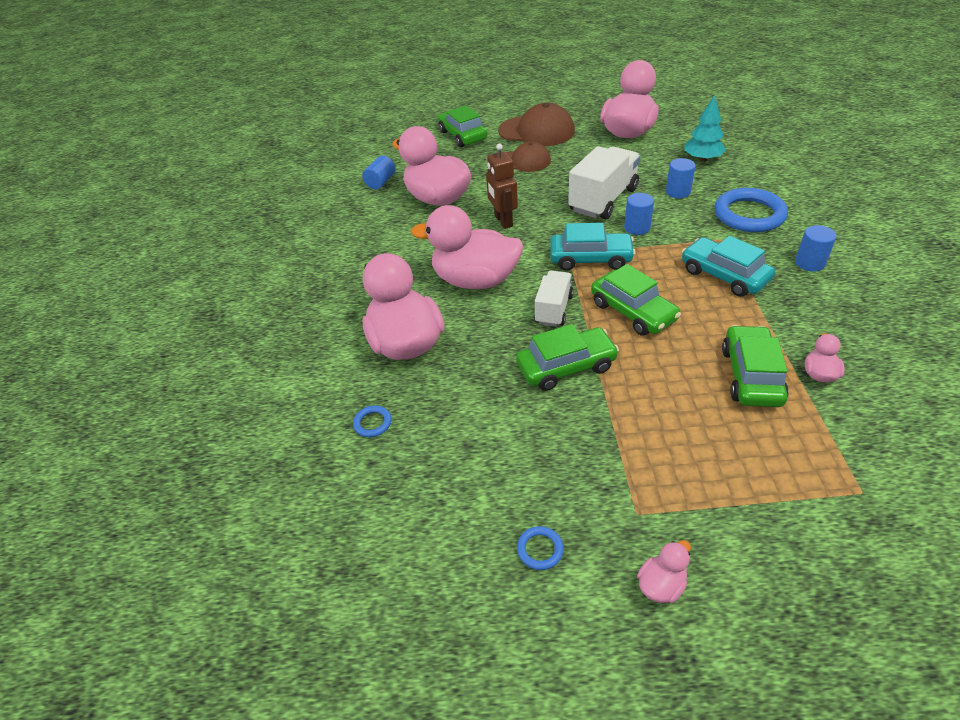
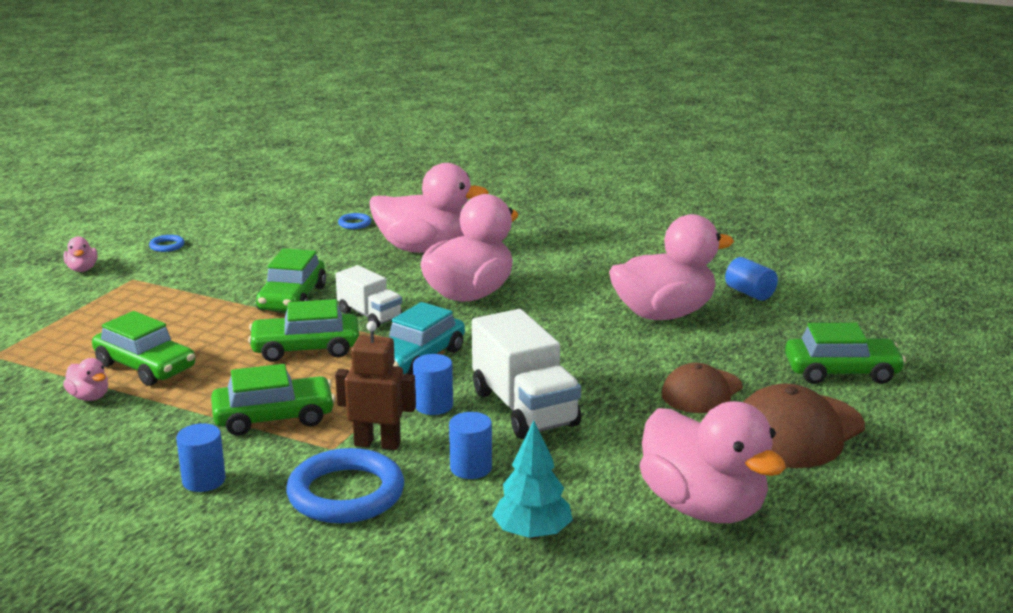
camera: 115 degrees right, 20 degrees down
brown robot [486,144,518,229] -> brown robot moved to [335,321,416,450]
turquoise car [682,236,775,297] -> green car [211,364,335,436]

